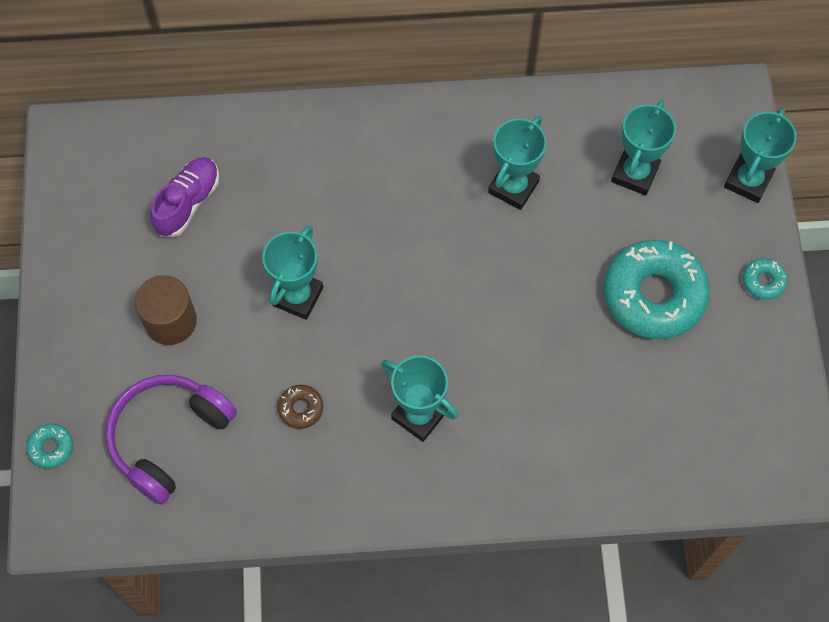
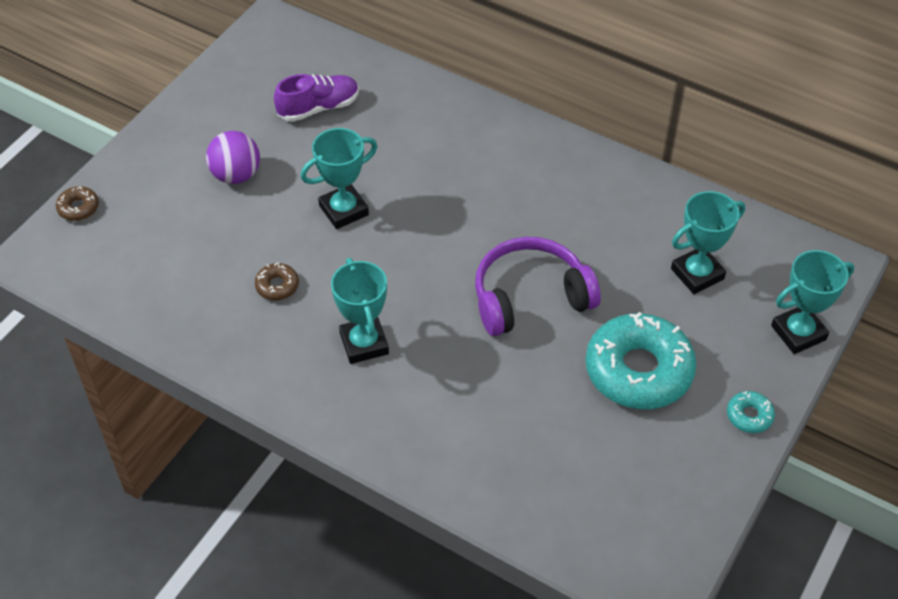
camera: 35 degrees right, 15 degrees down
turquoise donut [26,424,73,469] -> brown donut [56,186,99,221]
purple headphones [105,375,237,505] -> purple headphones moved to [475,237,601,336]
brown cylinder [135,275,197,345] -> purple ball [206,131,260,184]
turquoise trophy [488,116,547,210] -> none

